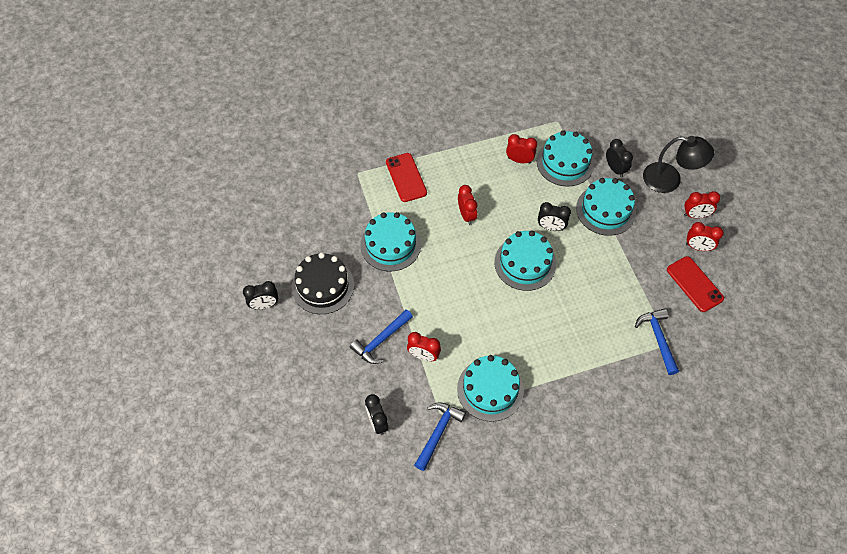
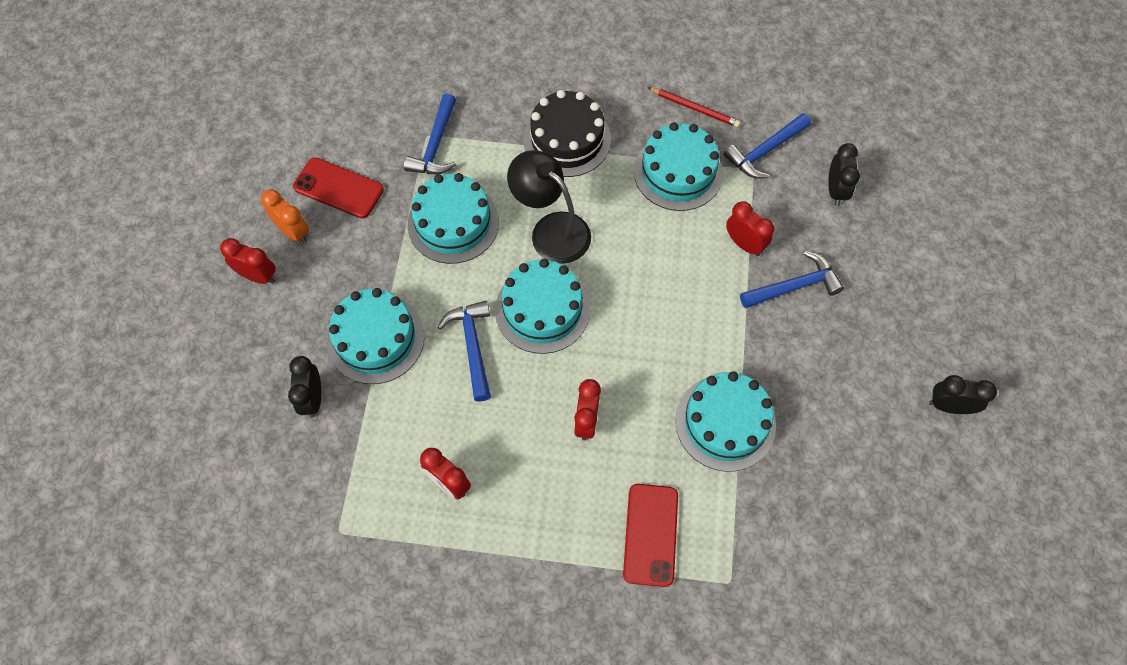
camera: 155 degrees left, 5 degrees up
black cake [292,252,354,314] -> black cake moved to [523,90,611,177]
turquoise cake [537,130,594,187] -> turquoise cake moved to [407,173,499,264]
black clock [538,202,571,231] -> blue hammer [438,300,491,402]
black lamp [643,136,714,193] -> black lamp moved to [507,150,591,264]
red phone [667,256,724,312] -> red phone turned 60 degrees counterclockwise [293,157,384,219]
red clock [686,222,724,251] -> orange clock [261,189,309,243]
none -> red pencil [647,87,741,127]

